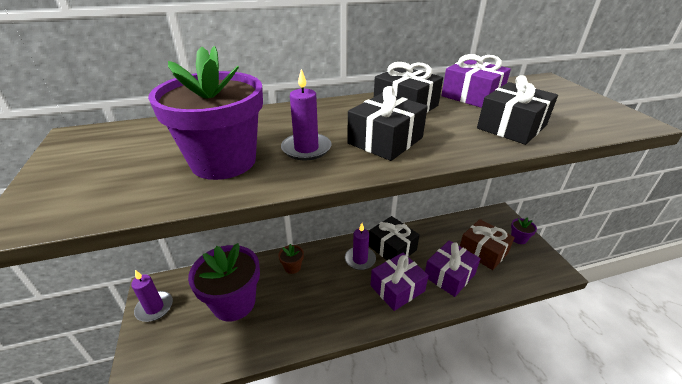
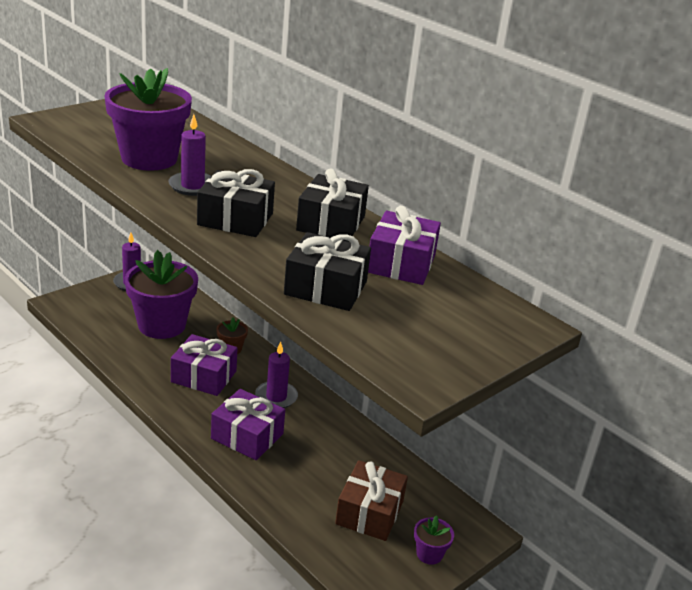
camera: 60 degrees right, 5 degrees down
black gift [369,216,420,260] -> none
purple gift [425,240,481,297] -> purple gift moved to [171,334,238,396]

